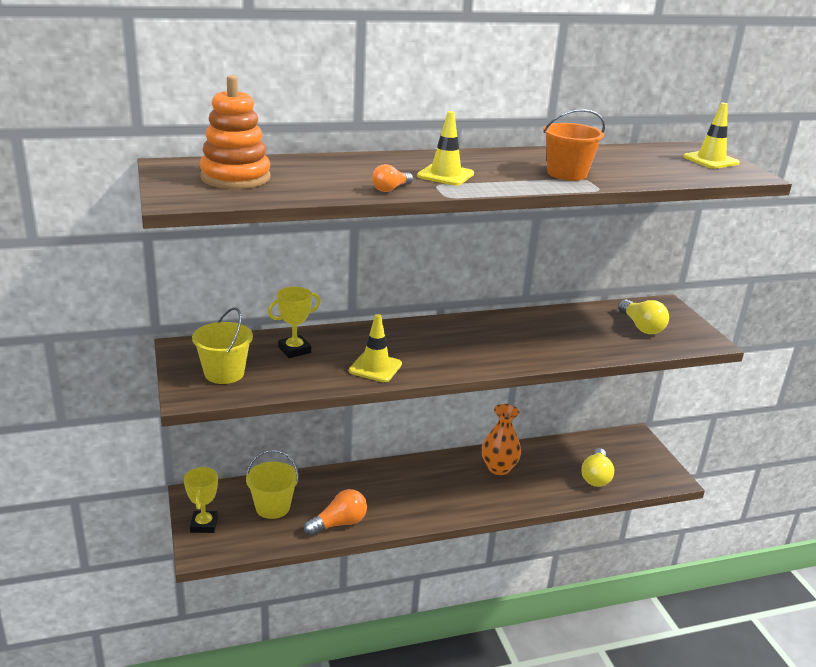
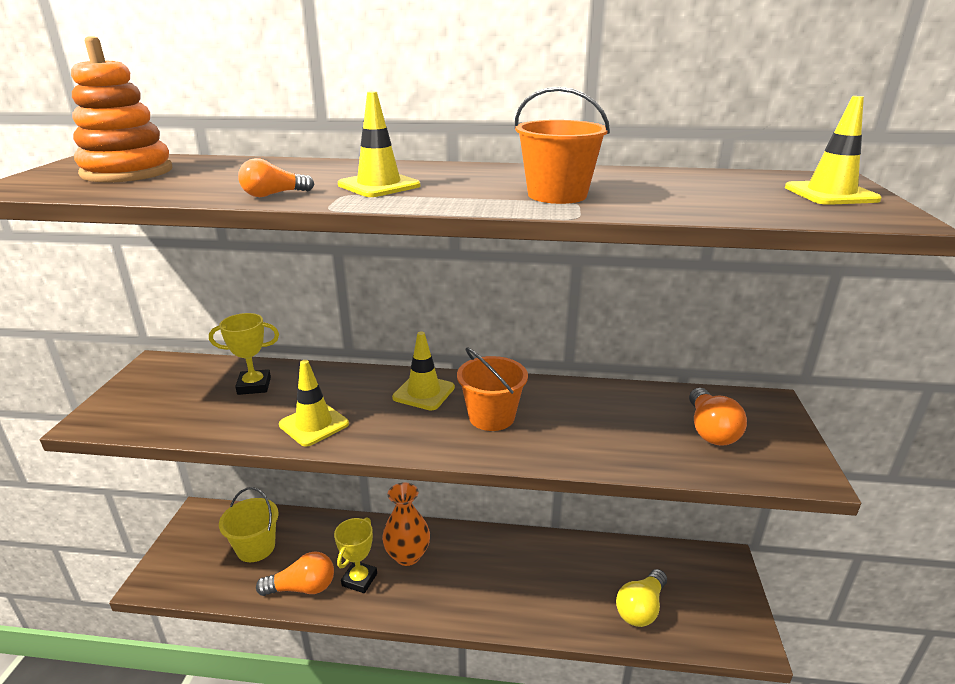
camera: 25 degrees right, 0 degrees up
yellow trophy [184,467,218,533] -> yellow trophy moved to [334,517,377,593]
yellow bucket [192,307,253,384] -> none
orange vase [482,404,521,475] -> orange vase moved to [382,483,430,566]
yellow light bulb [618,300,669,334] -> orange light bulb [689,388,747,446]
none -> yellow traffic cone [392,331,455,410]
none -> orange bucket [457,347,528,431]

